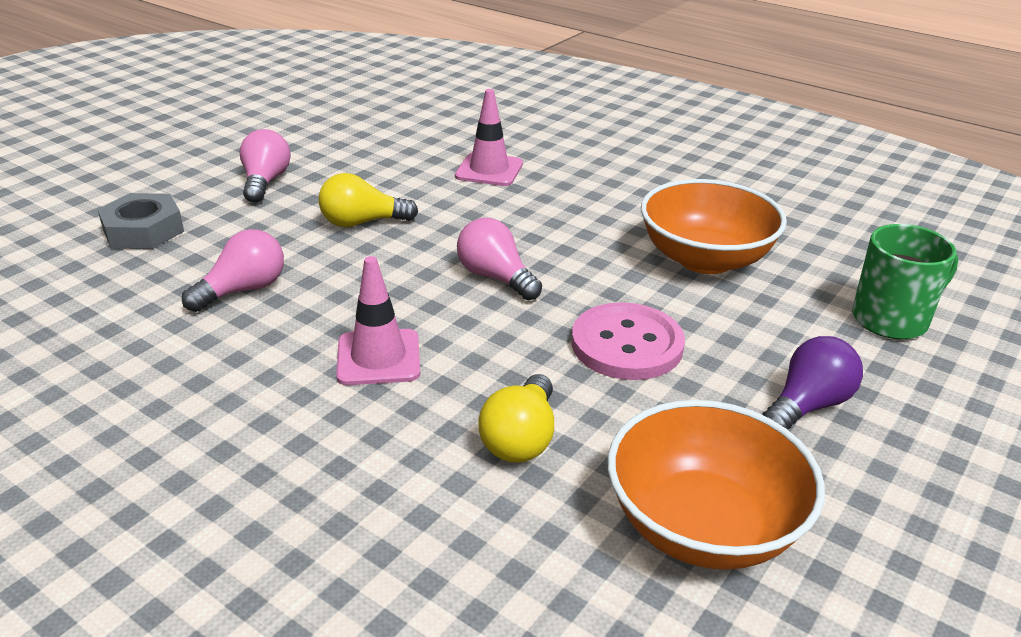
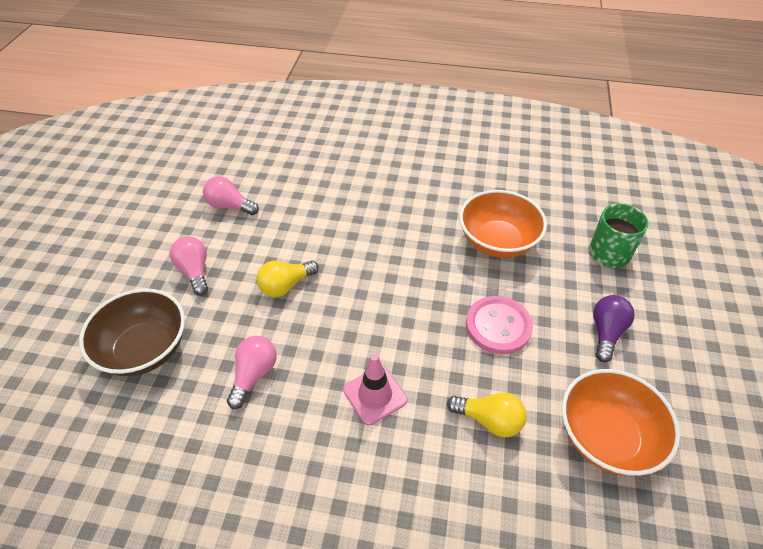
camera: 25 degrees left, 15 degrees up
grey nut [97,193,184,249] -> brown bowl [79,289,185,376]
pink traffic cone [455,89,523,186] -> none
pink light bulb [457,218,542,300] -> pink light bulb moved to [203,176,259,215]
yellow light bulb [478,374,554,463] -> yellow light bulb turned 60 degrees counterclockwise [447,392,527,438]

